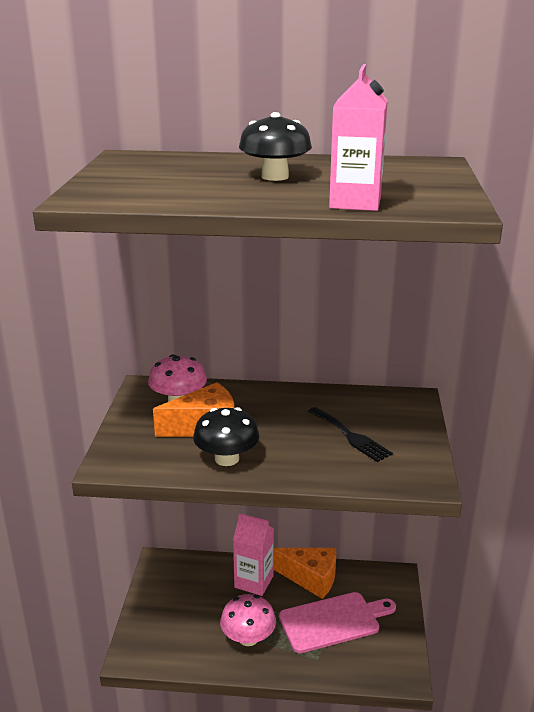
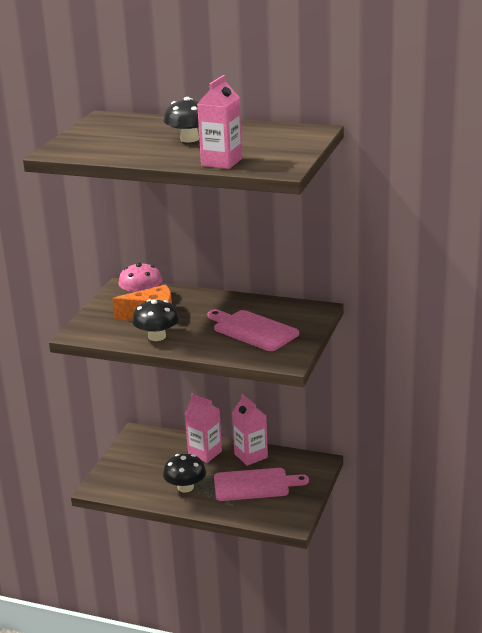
camera: 15 degrees right, 0 degrees up
pink mushroom [220,594,276,646] -> black mushroom [163,454,206,492]
orange cheese [274,548,336,599] -> pink carton [232,394,268,466]
black fork [308,407,393,462] -> pink cutting board [208,310,299,351]

